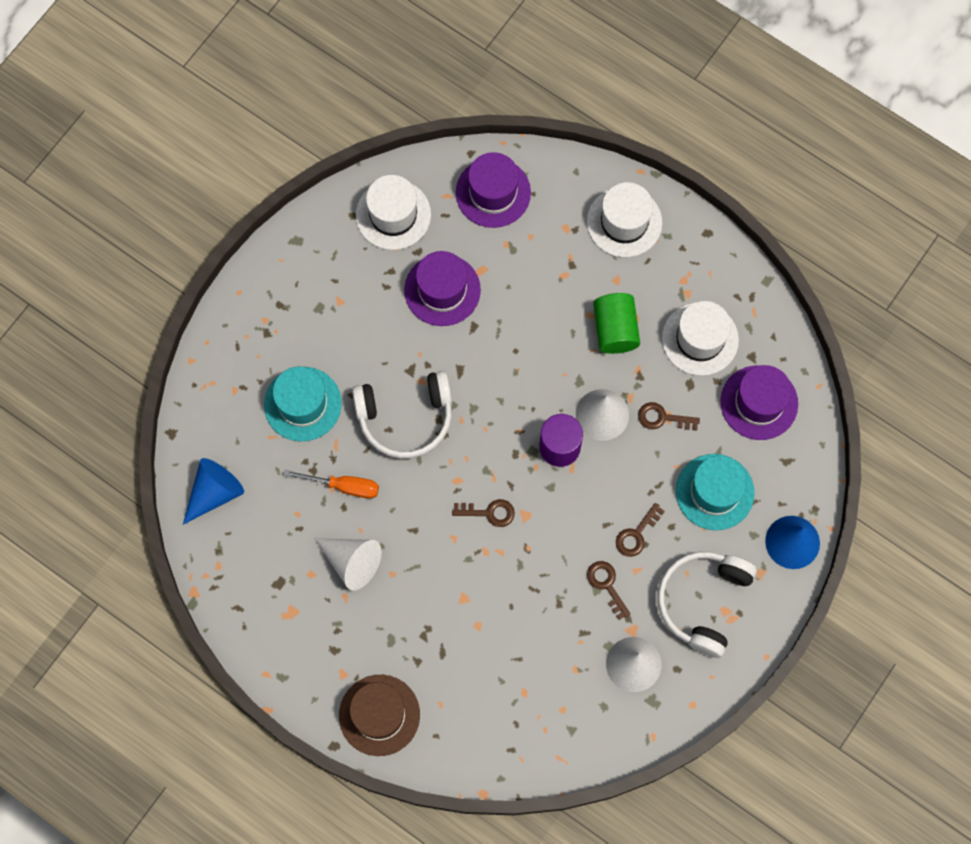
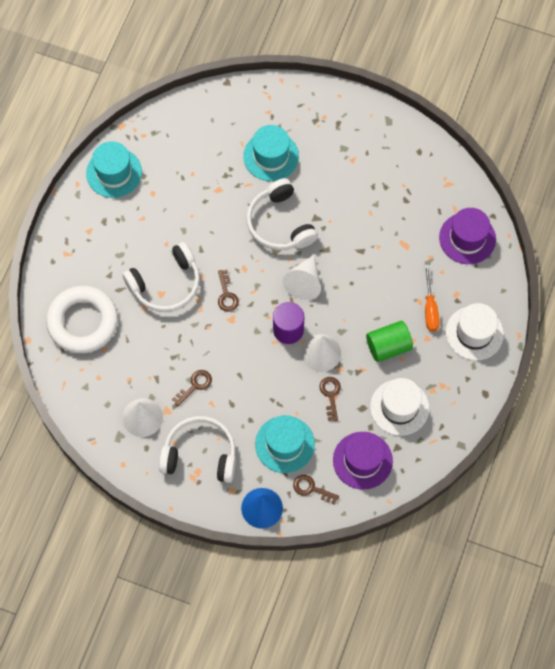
camera: 75 degrees right, 5 degrees down
blue cone [183,458,244,525] -> none
orange screwdriver [284,470,379,499] -> orange screwdriver moved to [425,265,440,331]
white cone [315,538,382,591] -> white cone moved to [282,254,321,300]
brown hat [339,675,420,756] -> none
white hat [356,175,431,250] -> none
purple hat [404,251,481,326] -> none
brown key [616,503,665,557] -> brown key moved to [293,475,339,505]
none -> white ring [46,286,118,353]
none -> turquoise hat [86,141,142,198]
none -> white headphones [122,242,200,312]

